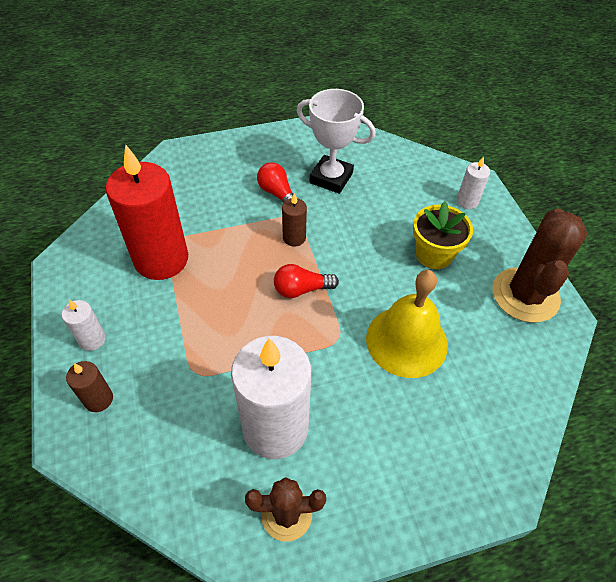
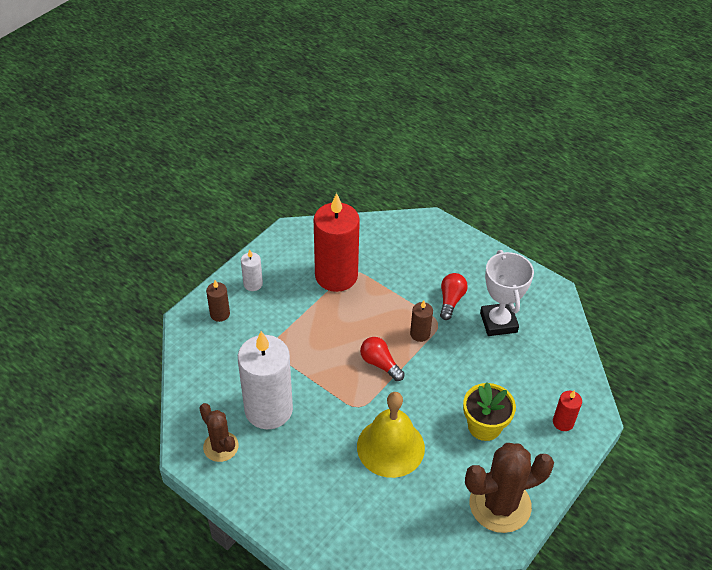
camera: 55 degrees right, 5 degrees down
white candle [457,156,490,209] -> red candle [553,390,582,431]

